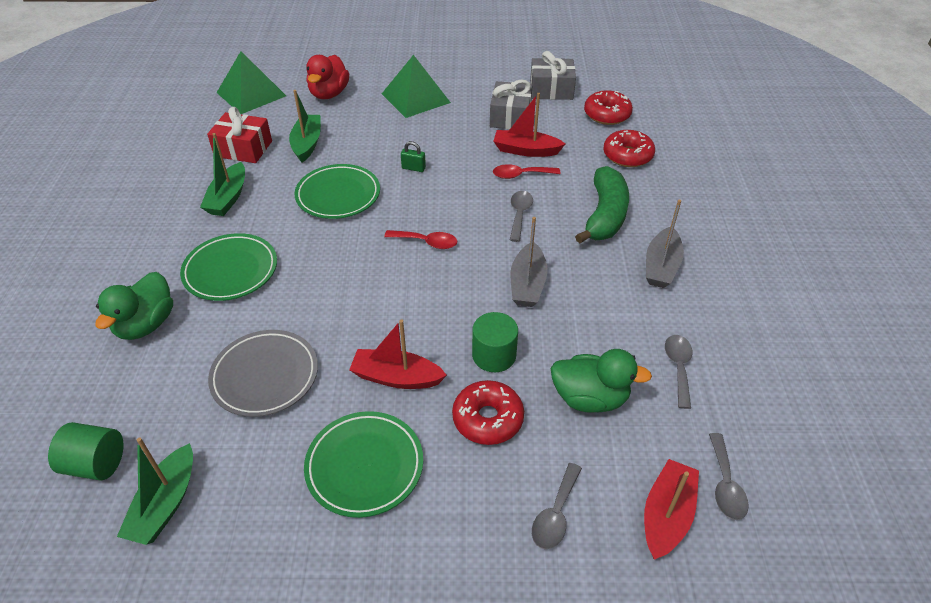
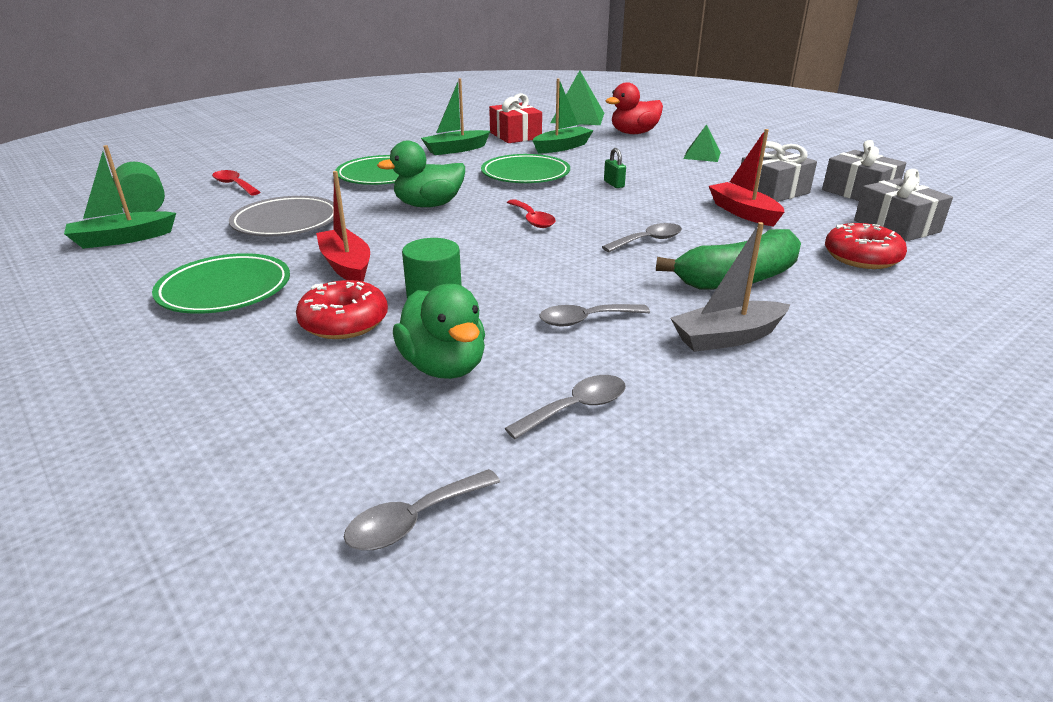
camera: 50 degrees right, 15 degrees down
green duck [95,272,173,340] -> green duck moved to [377,141,465,207]
green pyramid [382,55,451,118] -> green pyramid [683,124,721,162], size x0.57
red spoon [493,164,560,179] -> red spoon moved to [212,170,260,196]
grey boat [510,217,548,307] -> none
grey spoon [532,463,582,549] -> grey spoon moved to [539,304,650,327]
red donut [584,90,633,125] -> grey gift [854,169,953,242]
red boat [644,459,699,560] -> none

